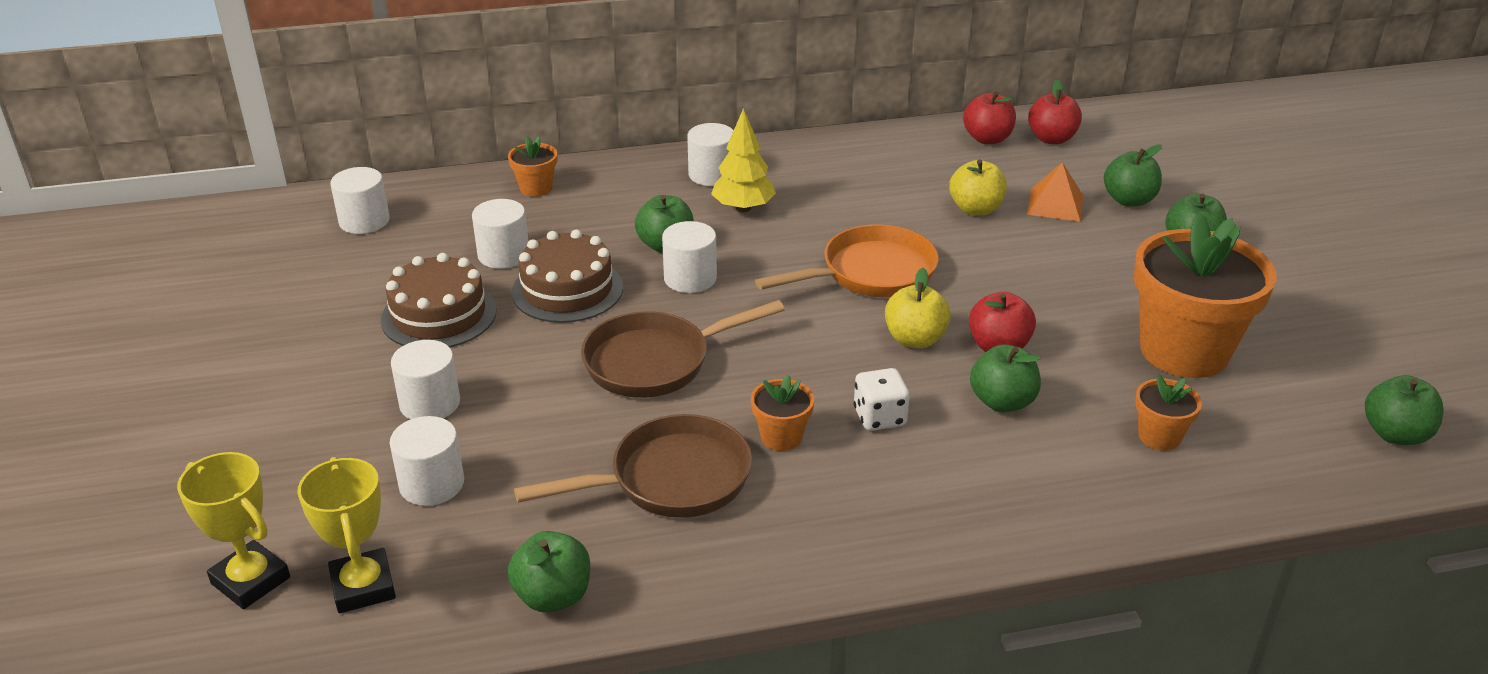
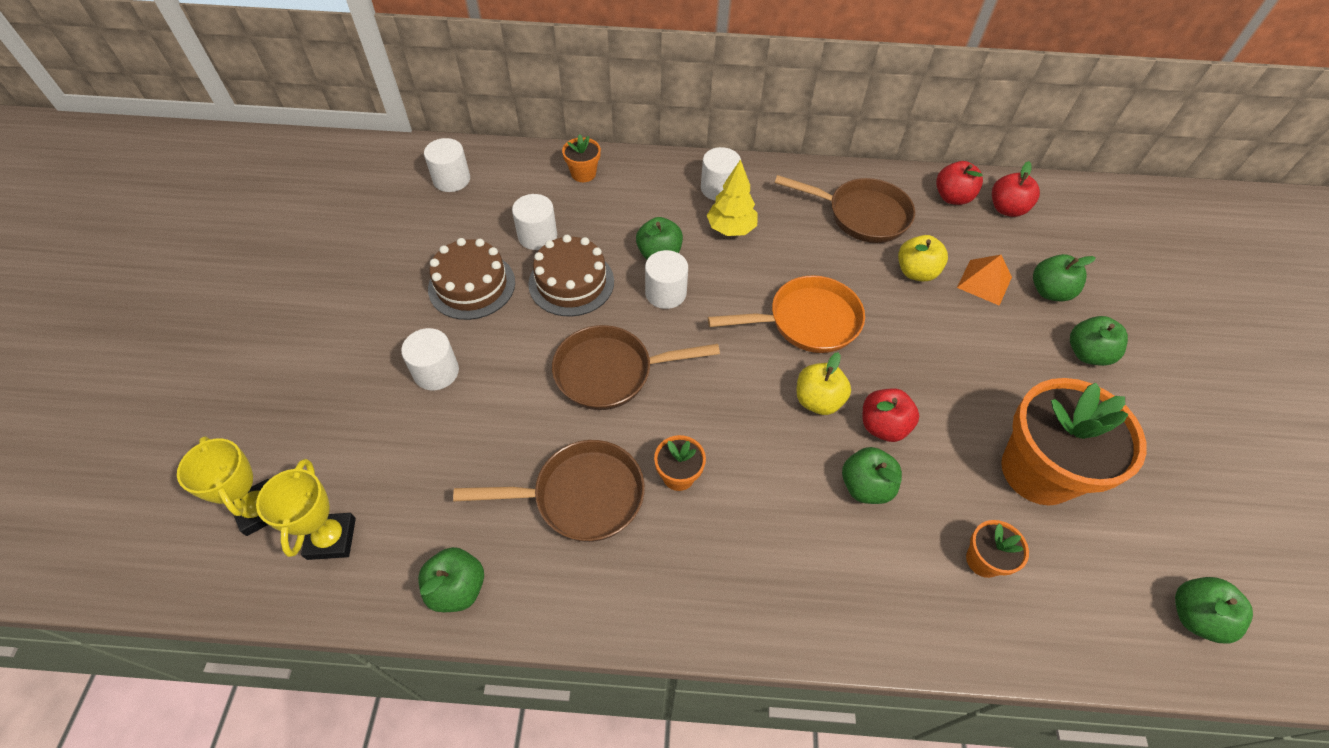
camera: 15 degrees right, 20 degrees up
white cylinder [390,416,464,506] -> none
white dice [854,368,910,431] -> none
none -> brown pan [775,175,915,243]

